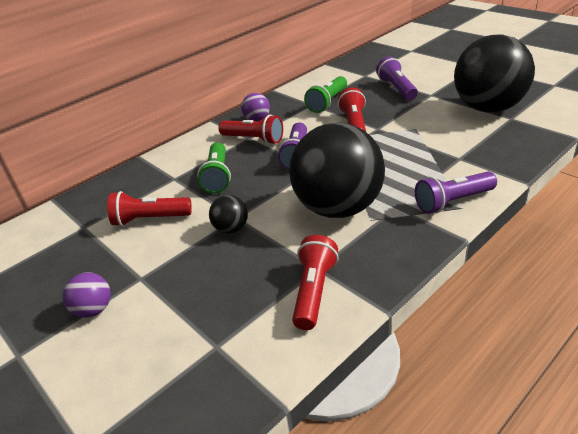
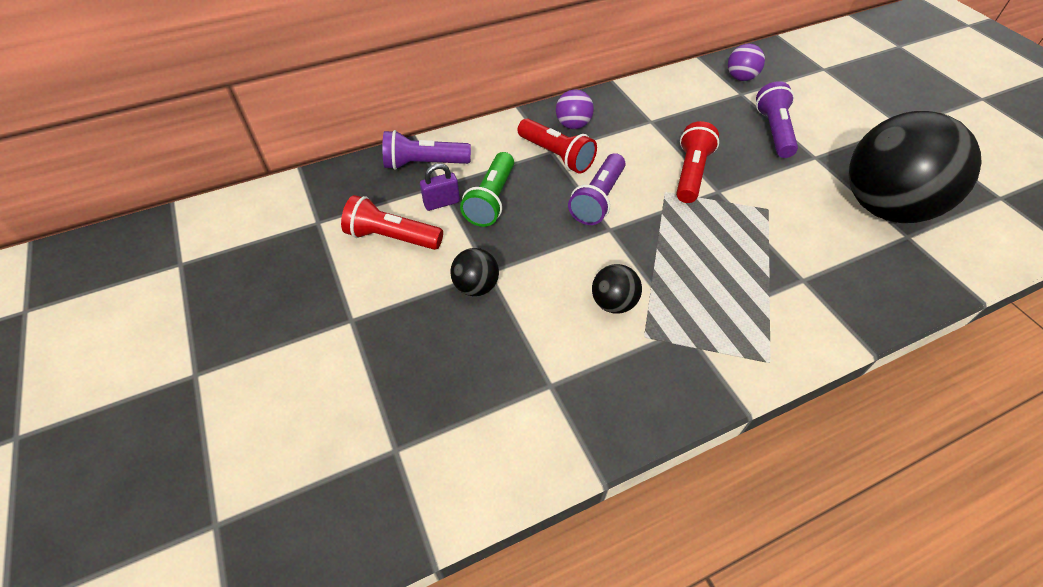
camera: 15 degrees right, 15 degrees up
purple ball [63,272,111,318] -> purple ball moved to [728,44,765,81]
black ball [289,122,385,218] -> black ball [592,264,642,314], size x0.41
red flashlight [292,235,339,330] -> none
green flashlight [304,76,347,113] -> none
purple flashlight [415,171,497,214] -> purple flashlight moved to [383,130,471,170]
none -> purple padlock [420,163,460,211]

